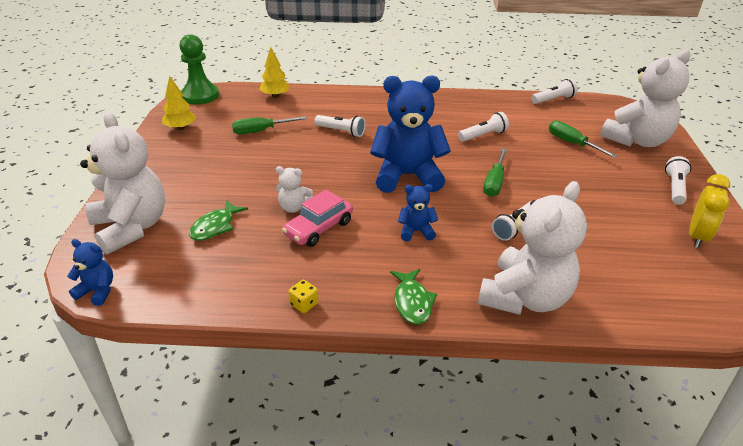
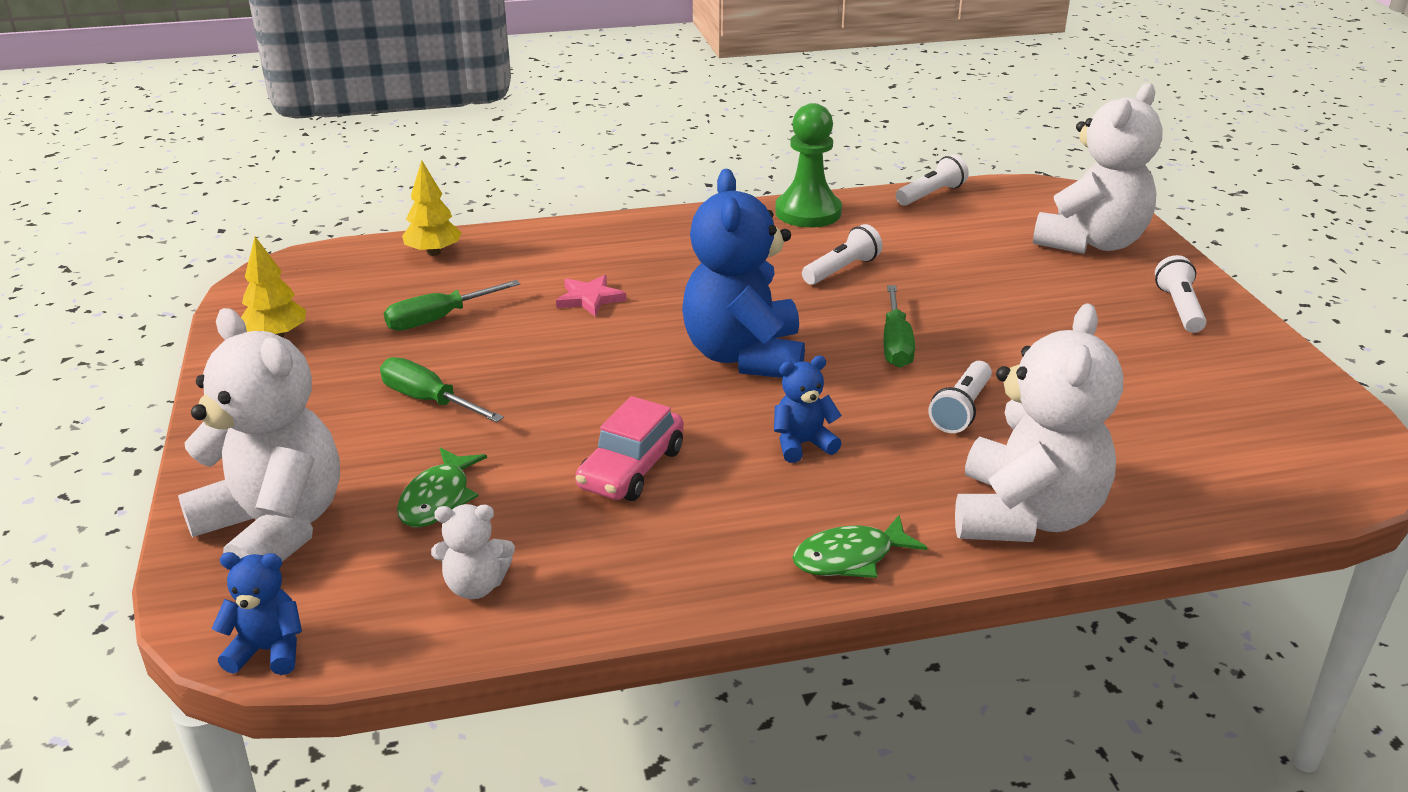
camera: 15 degrees left, 5 degrees down
green pawn [179,34,219,105] -> green pawn moved to [775,103,842,227]
white teddy bear [276,166,313,213] -> white teddy bear moved to [431,504,515,599]
yellow dice [288,280,318,313] -> none
white flashlight [315,115,366,137] -> pink star [556,275,626,317]
blue teddy bear [370,75,451,193] -> blue teddy bear turned 75 degrees counterclockwise [682,169,805,378]
green fish [390,269,437,325] -> green fish turned 90 degrees clockwise [792,515,928,578]
green screwdriver [549,121,617,158] -> green screwdriver moved to [380,357,504,422]
yellow clock [689,174,730,248] -> none

